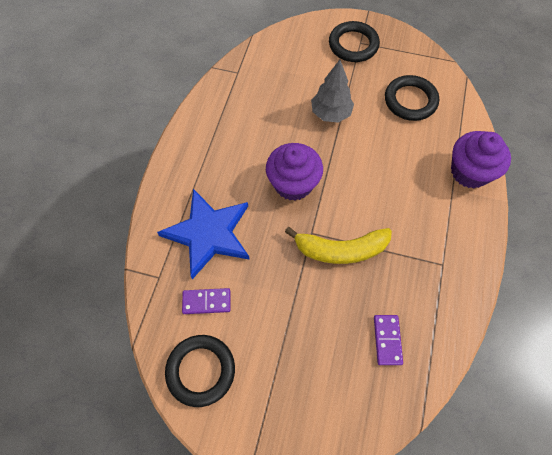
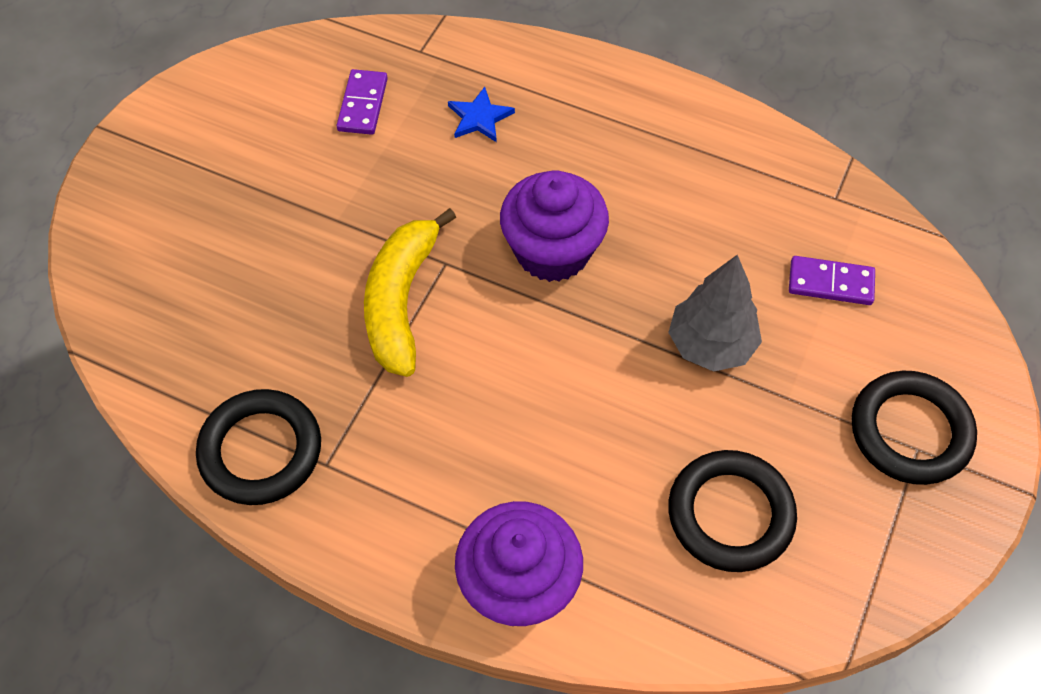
camera: 100 degrees right, 5 degrees down
blue star [157,189,250,279] -> blue star [448,87,515,142], size x0.42
black ring [165,335,235,407] -> black ring moved to [196,389,321,505]
purple domino [374,315,403,365] -> purple domino moved to [789,256,875,305]

